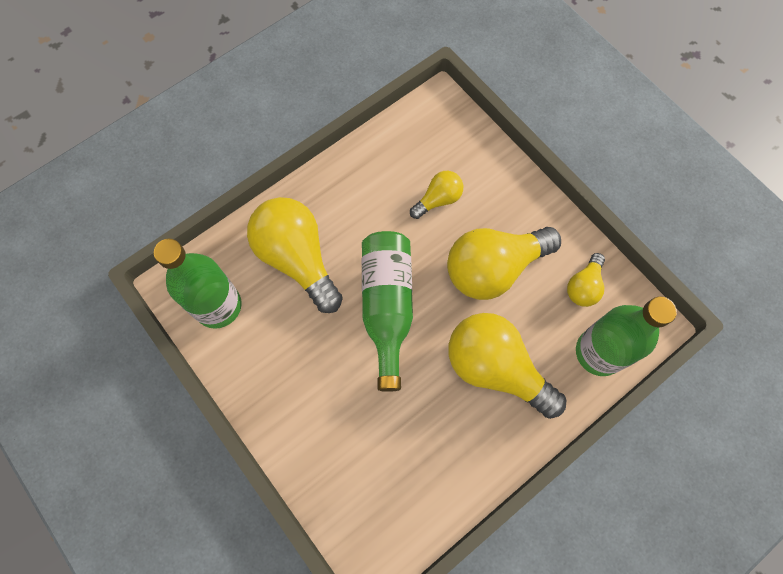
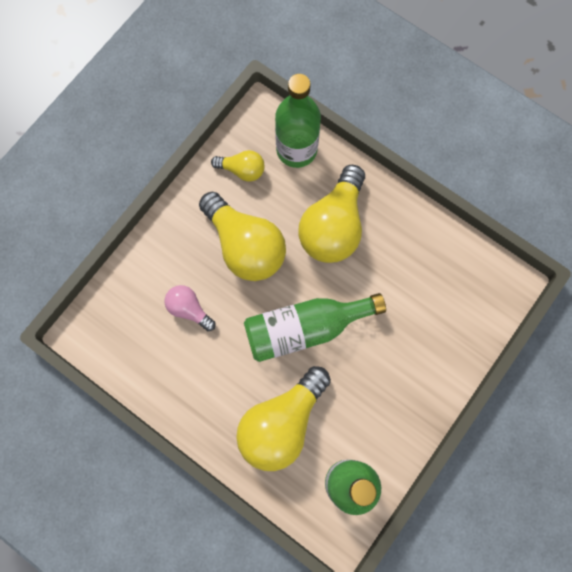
camera: 105 degrees left, 5 degrees up
yellow light bulb [410,171,463,219] -> pink light bulb [165,285,216,331]

